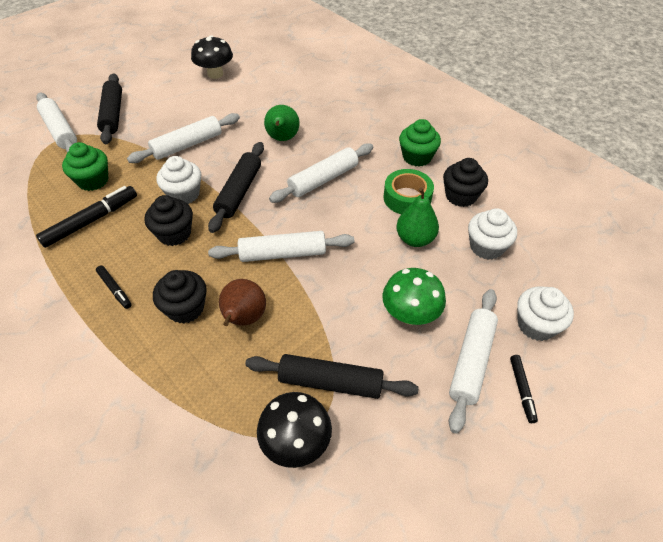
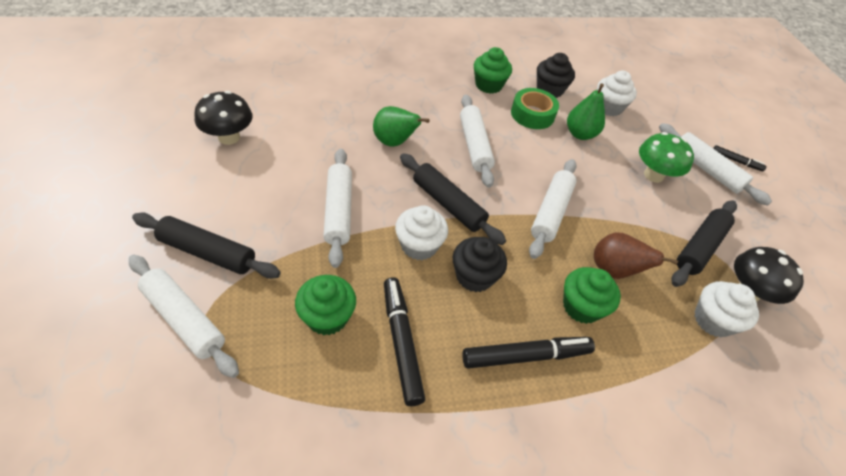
camera: 65 degrees left, 0 degrees up
white rolling pin [36,93,77,153] -> white rolling pin turned 45 degrees clockwise [129,255,239,378]
black marker [96,265,132,309] -> black marker [462,337,595,369], size x1.83
black cupcake [153,270,207,323] -> green cupcake [563,267,621,324]
white cupcake [517,286,574,341] -> white cupcake moved to [694,281,759,338]

